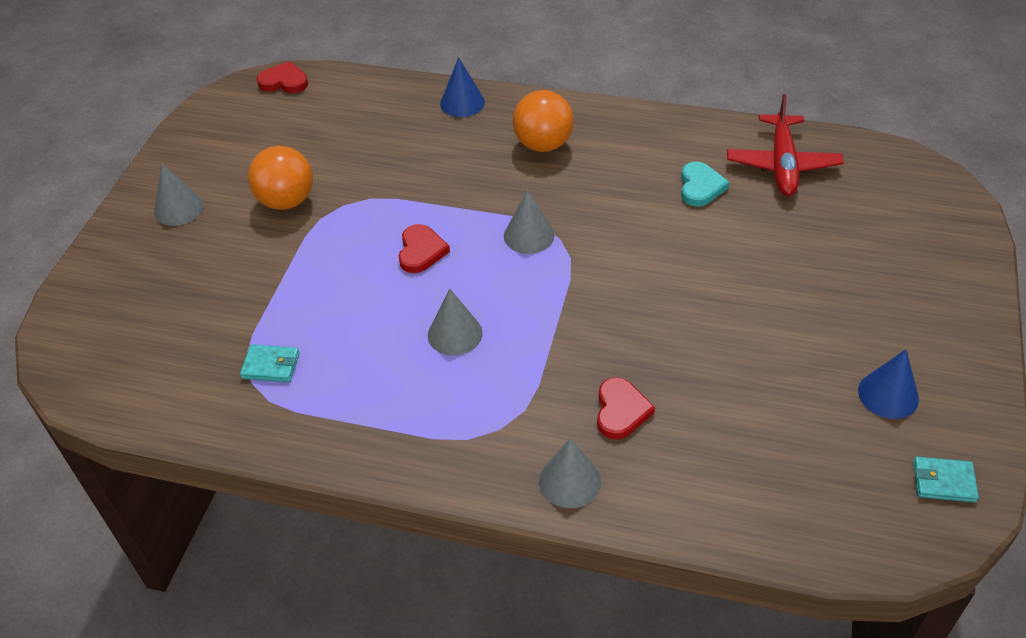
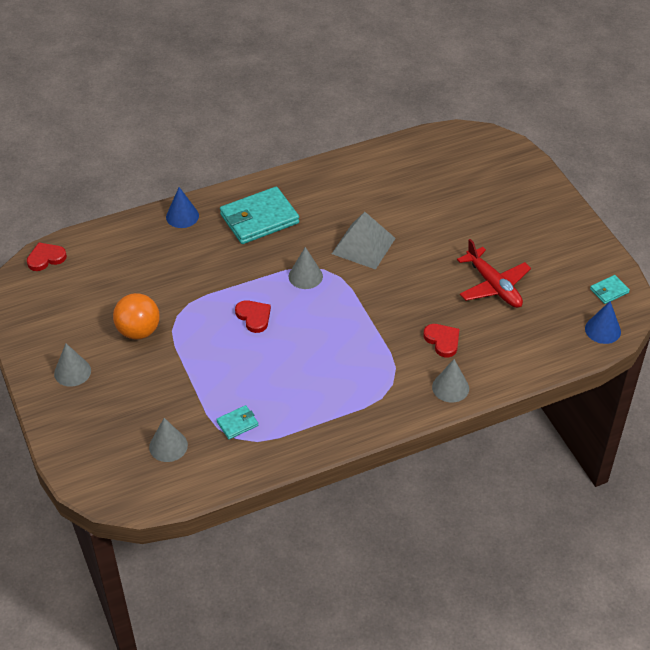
camera: 40 degrees left, 0 degrees up
grey cone [428,289,483,356] -> grey cone moved to [149,418,188,462]
orange ball [513,90,574,152] -> turquoise wallet [220,187,299,244]
turquoise heart [681,162,730,207] -> none
red plane [727,94,844,196] -> red plane moved to [457,239,531,308]
blue cone [858,349,919,419] -> blue cone moved to [585,301,621,344]
none -> grey pyramid [332,212,396,270]

